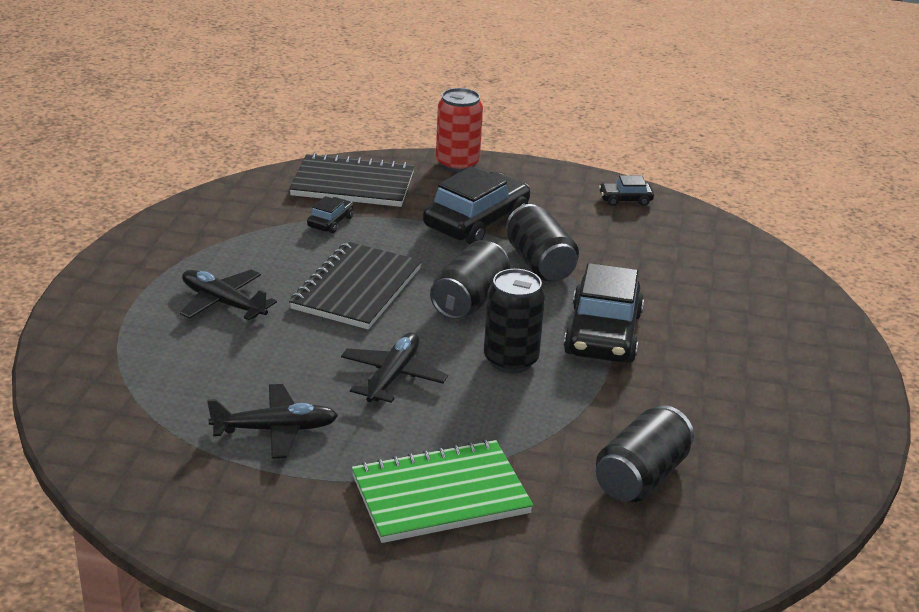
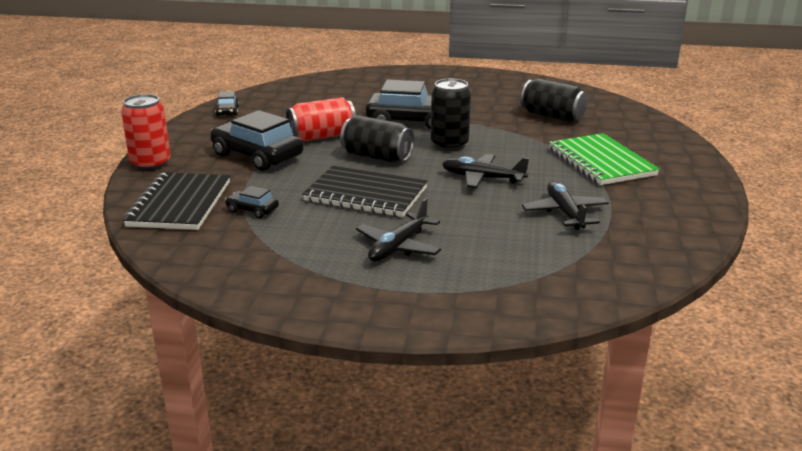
camera: 90 degrees left, 5 degrees down
black can [506,204,579,281] -> red can [286,97,356,141]

